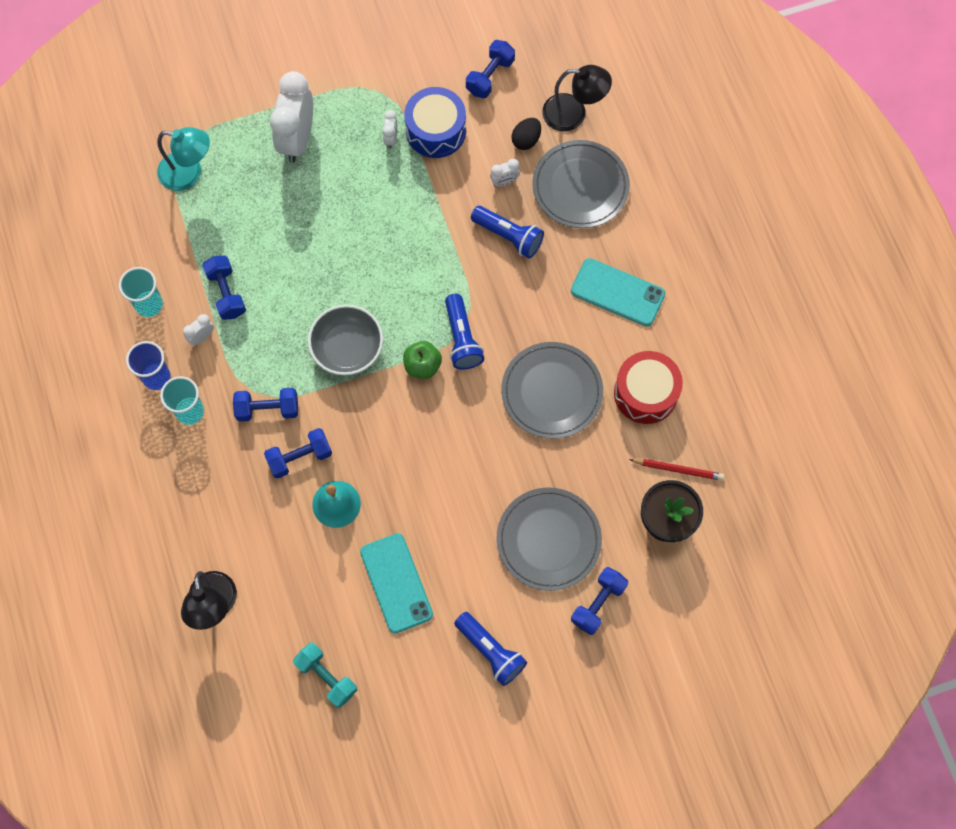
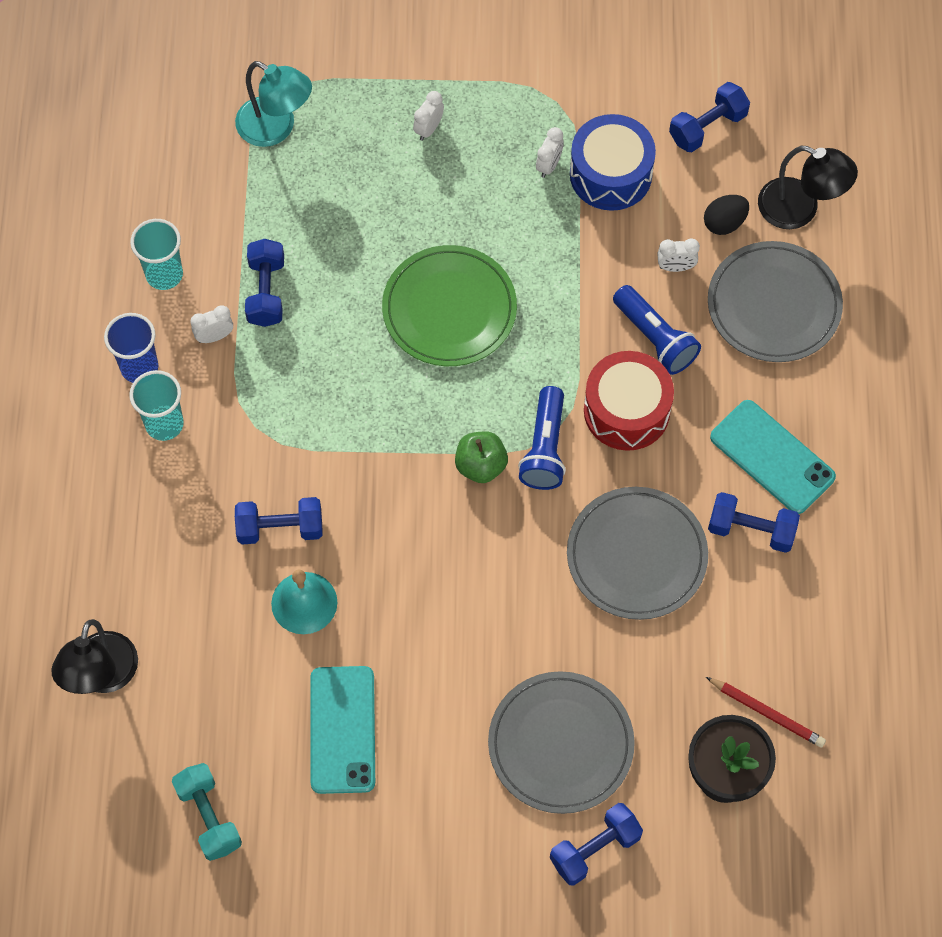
camera: 20 degrees right, 5 degrees down
blue dumbbell [233,388,298,422] -> blue dumbbell moved to [708,492,800,553]
white clock [270,71,313,163] -> white clock [413,91,444,141], size x0.43
grey bowl [308,305,383,375] -> none
blue flashlight [454,612,527,686] -> none
red drum [614,351,683,424] -> red drum moved to [584,351,674,451]
none -> green plate [382,245,517,366]

